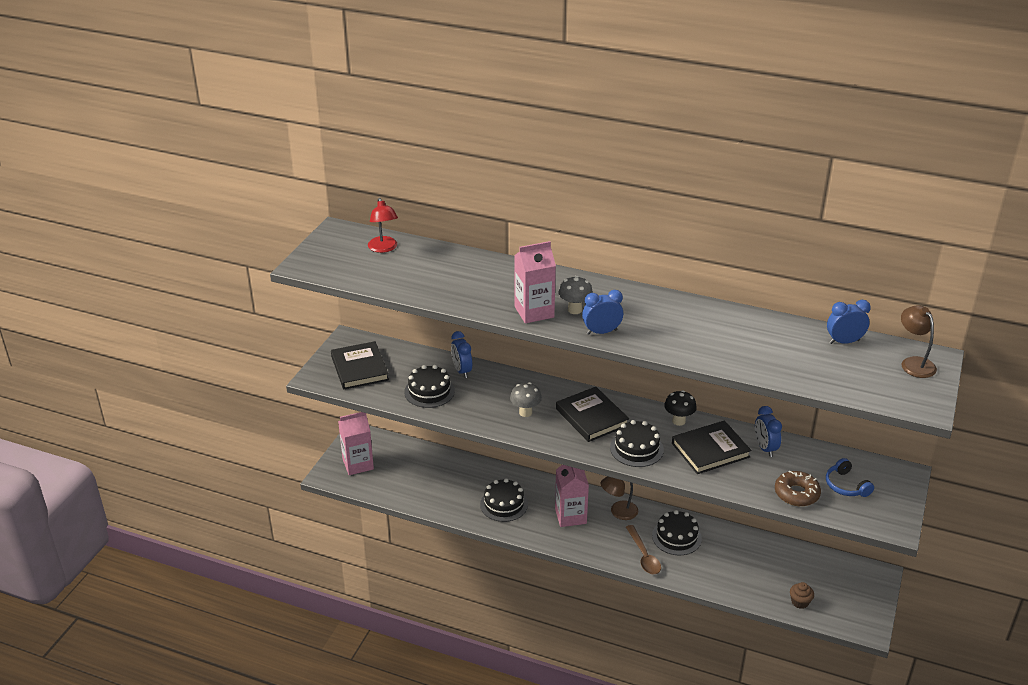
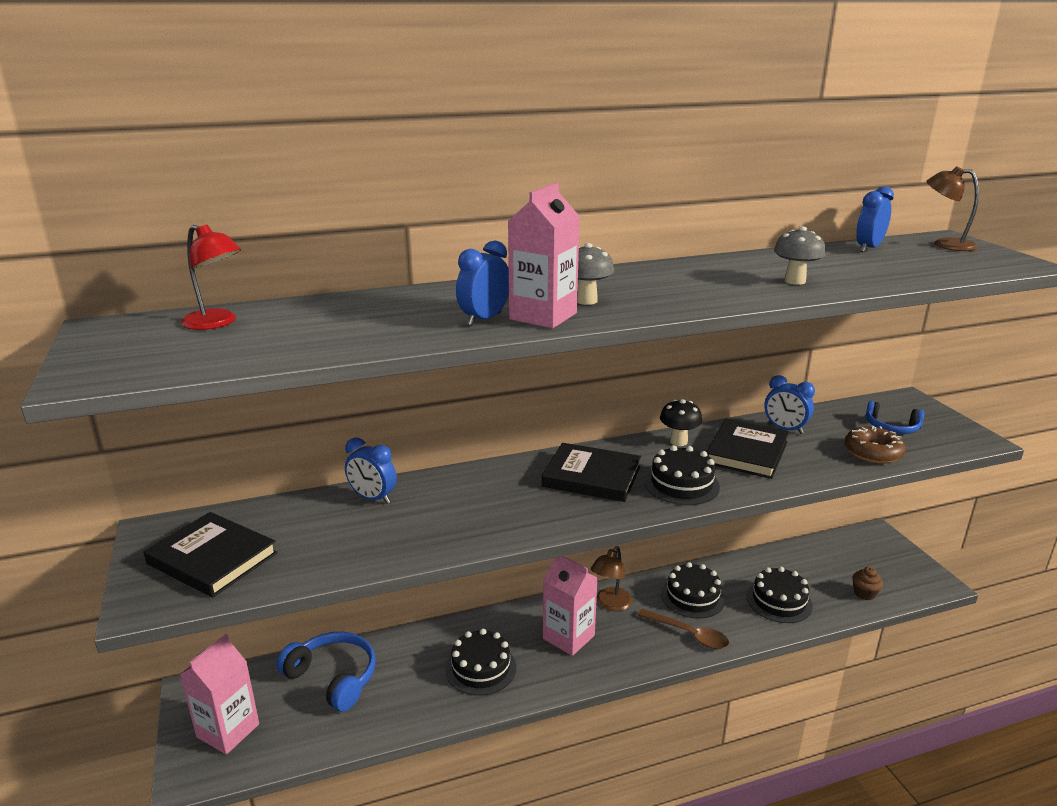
camera: 40 degrees left, 10 degrees down
black cake [404,365,455,408] -> black cake moved to [747,567,813,623]
grey mushroom [510,382,542,417] -> grey mushroom moved to [774,227,826,285]
blue clock [582,290,623,335] -> blue clock moved to [456,240,509,326]
none -> blue headphones [277,632,376,711]

